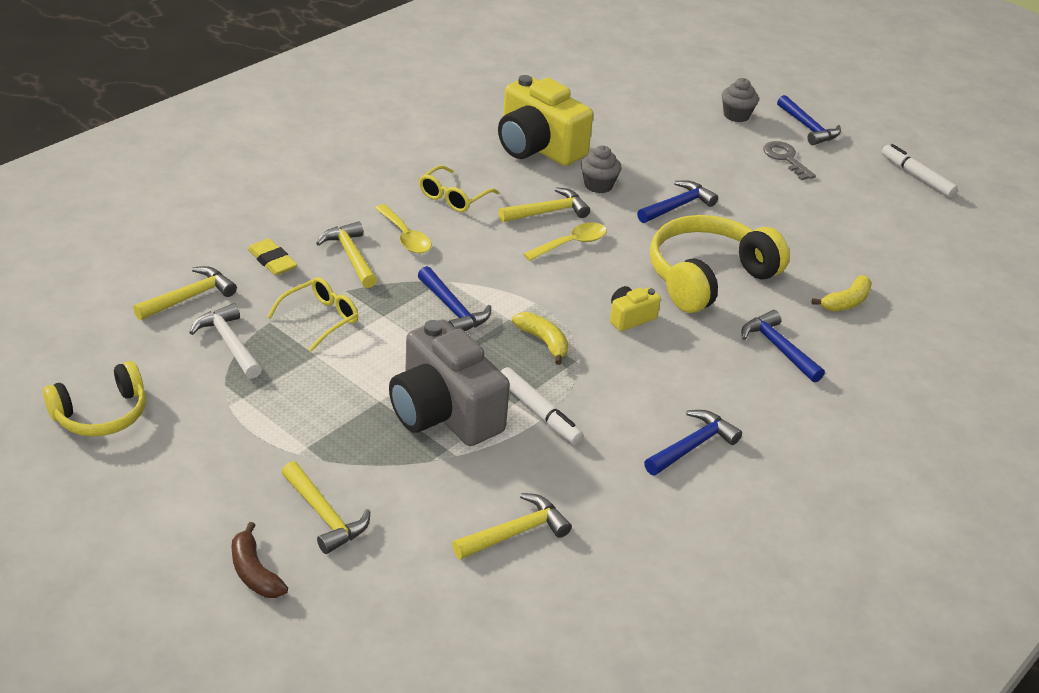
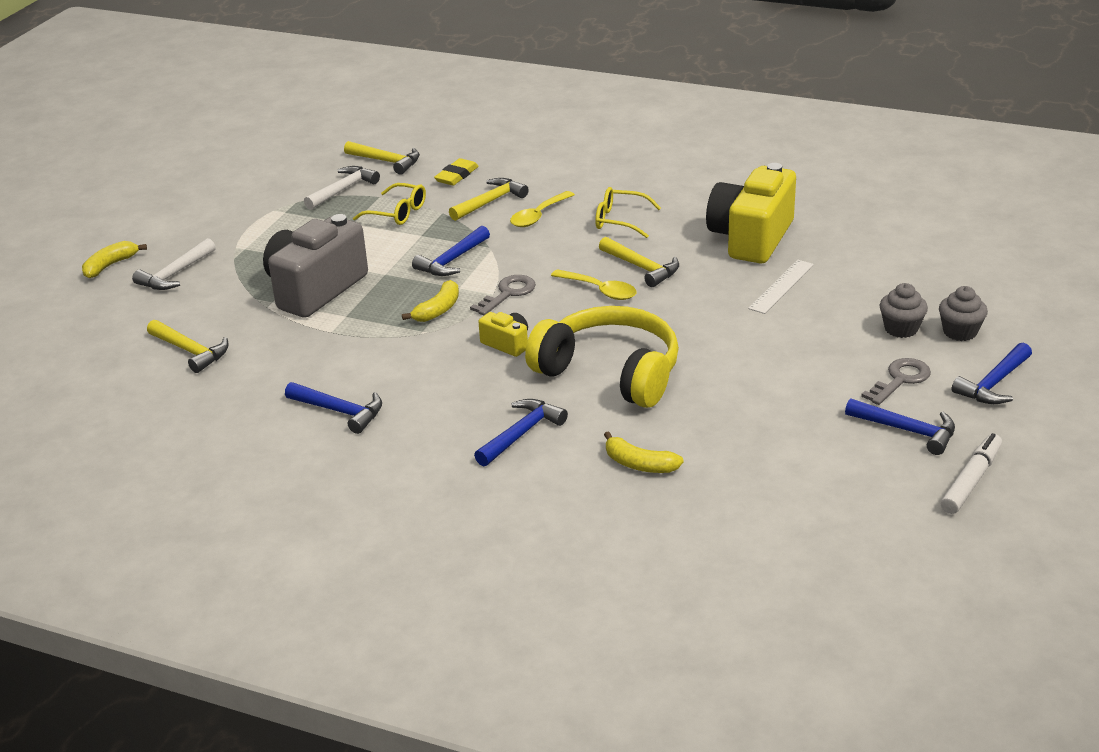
camera: 75 degrees right, 5 degrees down
yellow headphones [43,361,146,436] -> none
brown banana [231,522,288,598] -> yellow banana [82,241,147,278]
yellow hammer [281,461,370,554] -> white hammer [132,238,216,290]
white marker [501,367,583,444] -> none
grey cupcake [581,146,622,193] -> grey cupcake moved to [880,283,928,338]
blue hammer [637,180,718,223] -> blue hammer moved to [845,398,955,455]
none -> grey key [470,275,536,315]
none -> white ruler [748,260,814,314]

